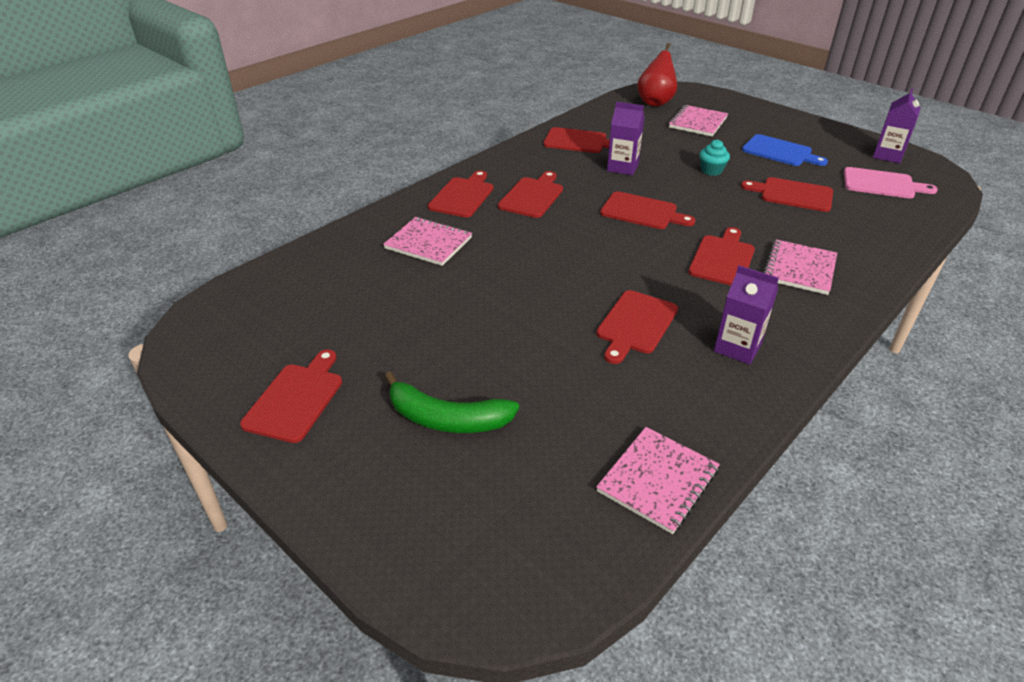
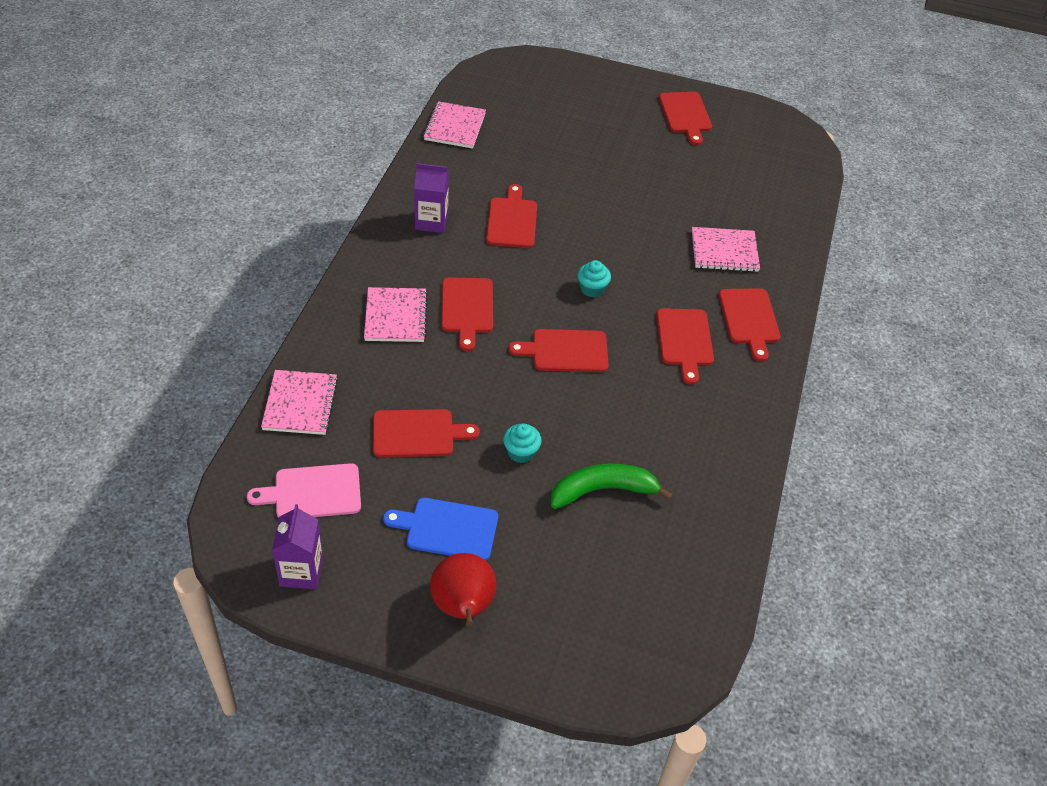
camera: 150 degrees right, 10 degrees up
green banana [384,372,519,433] -> green banana moved to [551,463,673,509]
red cutting board [543,127,610,153] -> none
purple carton [607,102,645,175] -> none
red pear [637,43,677,107] -> red pear moved to [430,553,496,626]
pink notebook [669,105,728,136] -> pink notebook moved to [261,370,338,435]
none -> turquoise cupcake [578,260,611,297]

